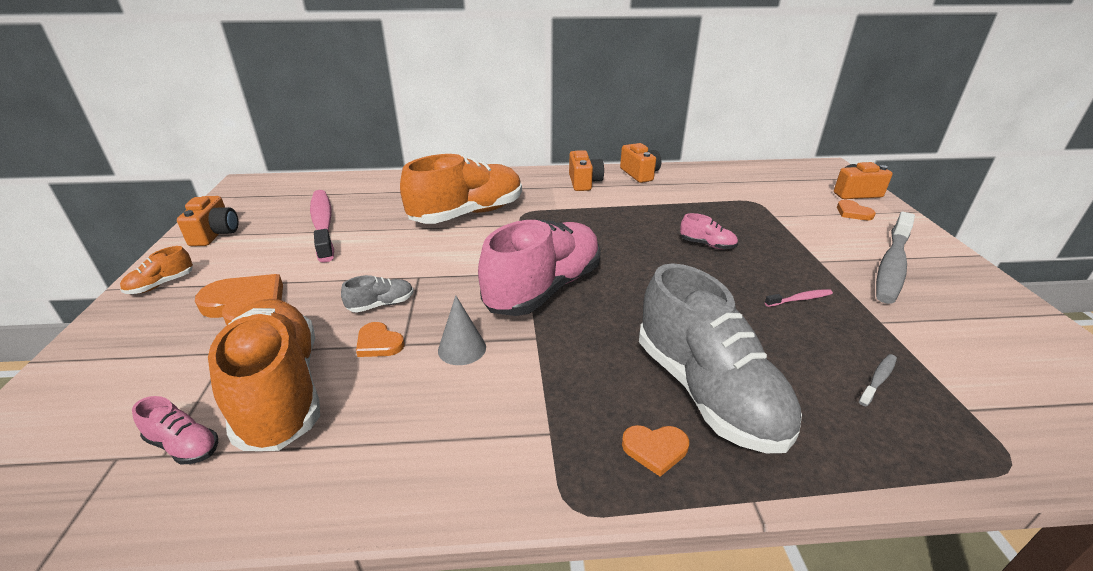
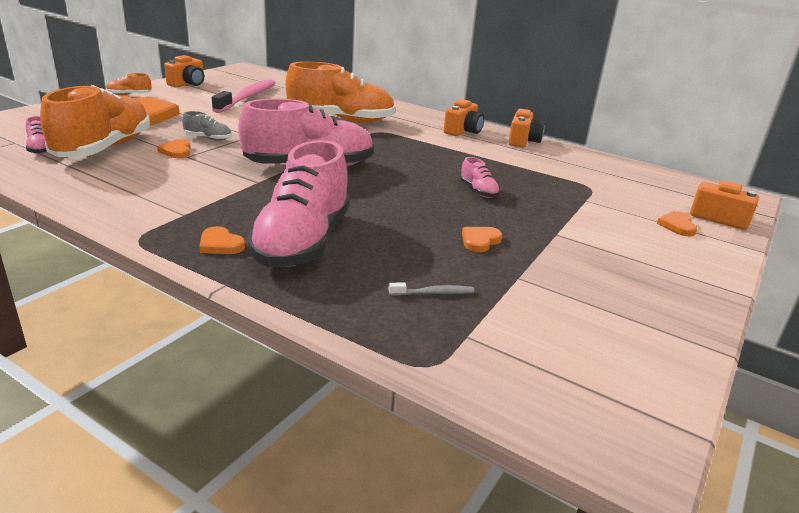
camera: 35 degrees right, 5 degrees down
grey cone [438,295,486,365] -> none
grey shoe [639,263,802,453] -> pink shoe [247,140,350,267]
pink toothbrush [765,289,833,307] -> orange heart [462,227,502,252]
grey toothbrush [876,212,915,304] -> none

